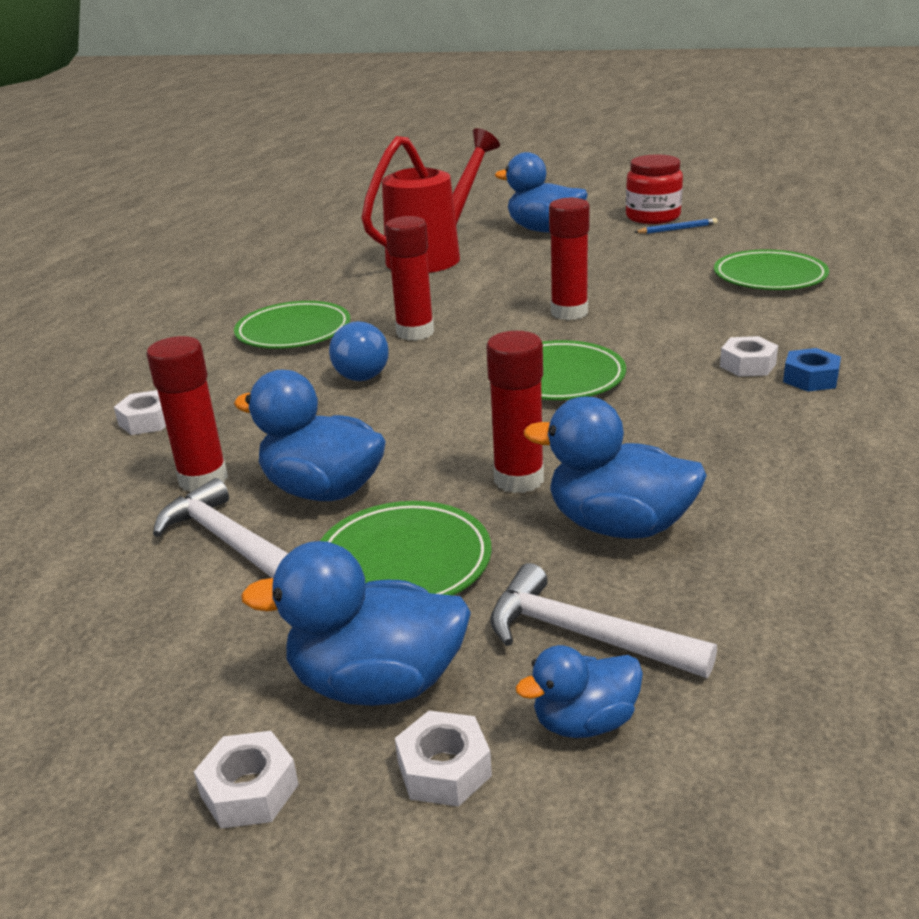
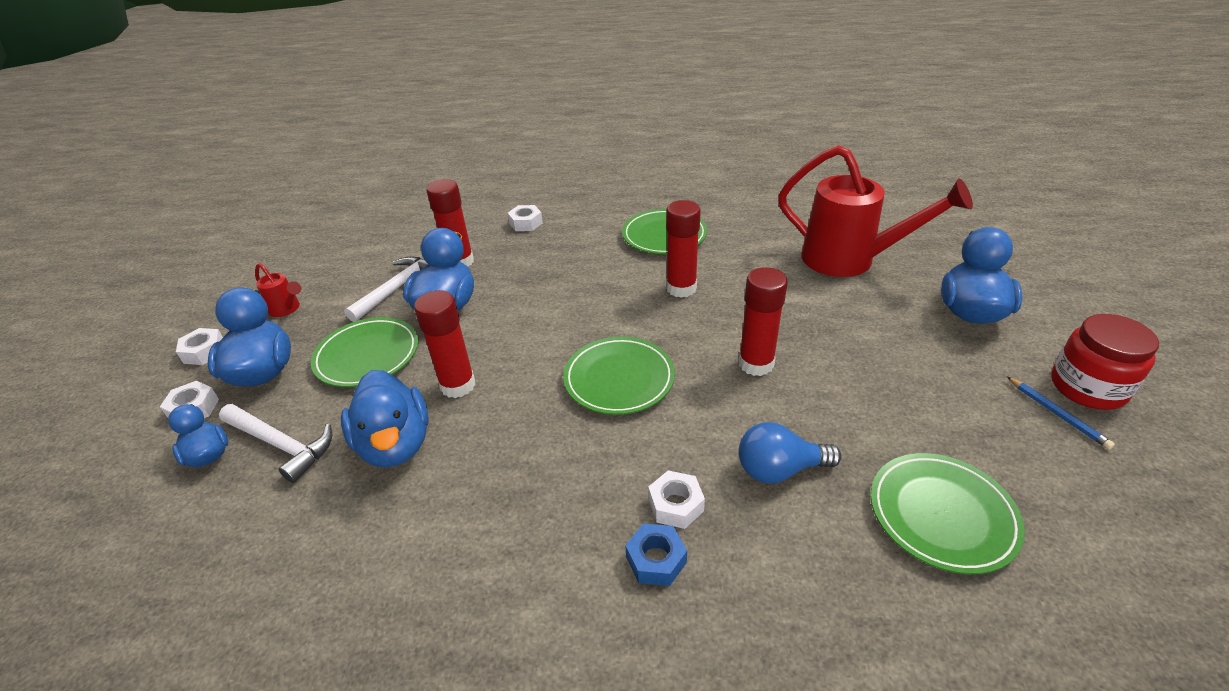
camera: 75 degrees right, 10 degrees up
blue light bulb [329,321,389,381] -> blue light bulb moved to [739,422,842,484]
white hammer [490,563,717,678] -> white hammer turned 105 degrees clockwise [219,404,332,483]
blue duck [524,396,707,539] -> blue duck turned 150 degrees clockwise [341,370,429,467]
none -> red watering can [255,263,301,317]

